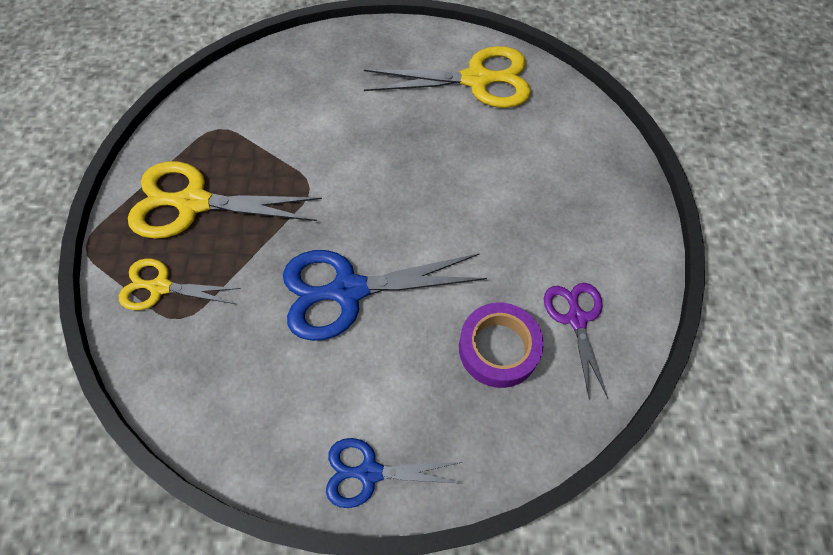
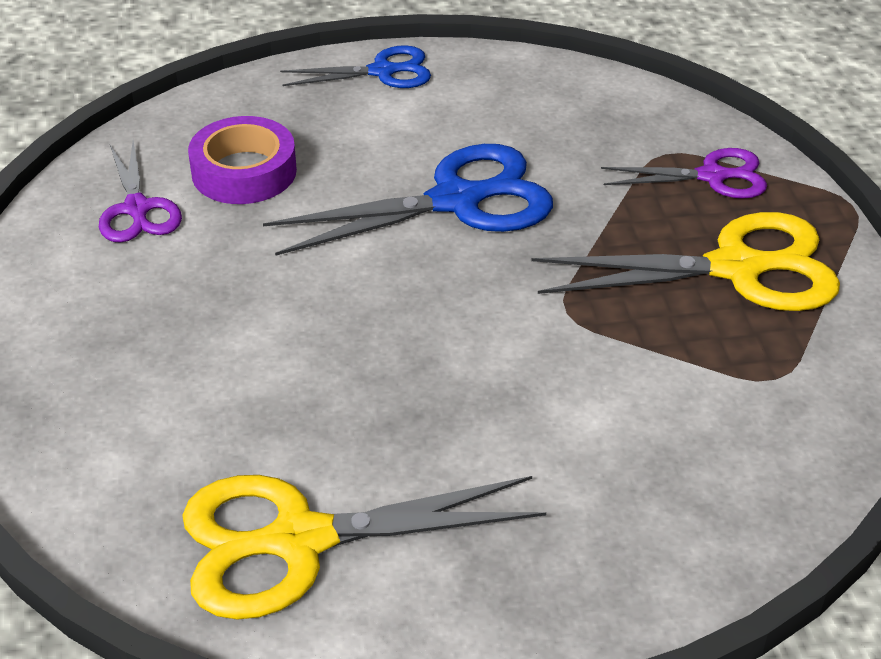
camera: 170 degrees right, 20 degrees down
yellow scissors [119,258,241,310] -> purple scissors [601,148,767,199]

